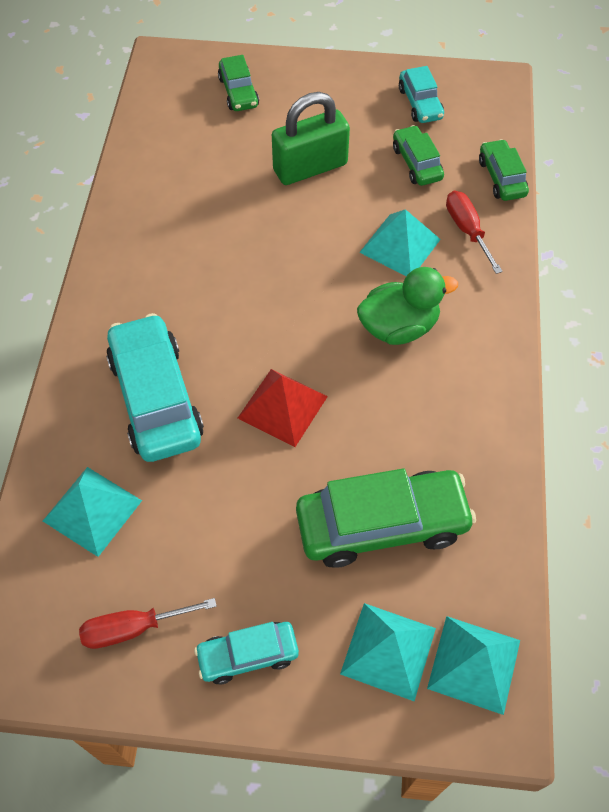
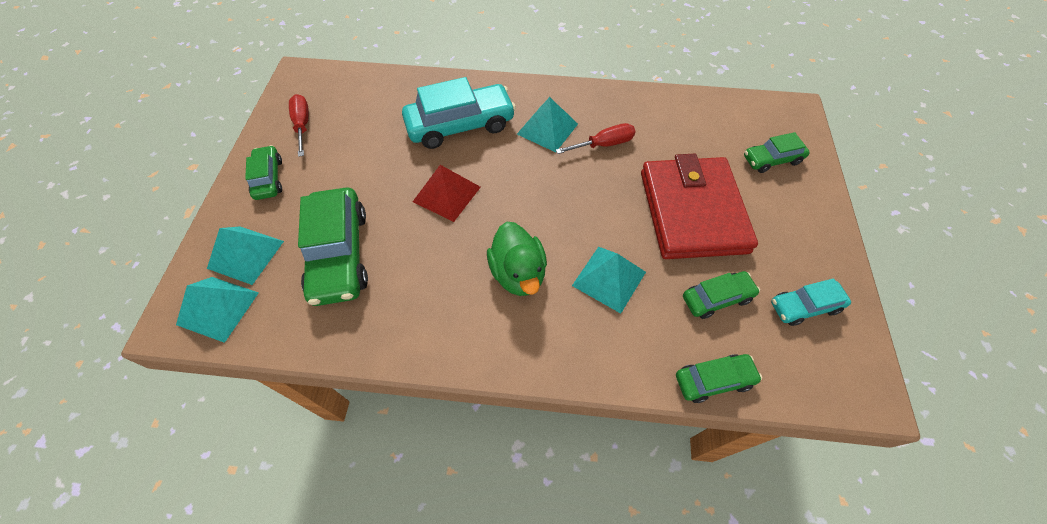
camera: 90 degrees right, 0 degrees up
turquoise pyramid [43,467,142,557] -> turquoise pyramid moved to [517,97,578,152]
turquoise car [194,622,299,685] -> green car [245,145,282,200]
green padlock [272,92,350,185] -> red wallet [641,154,758,259]
red screwdriver [446,191,503,274] -> red screwdriver moved to [556,123,636,154]

